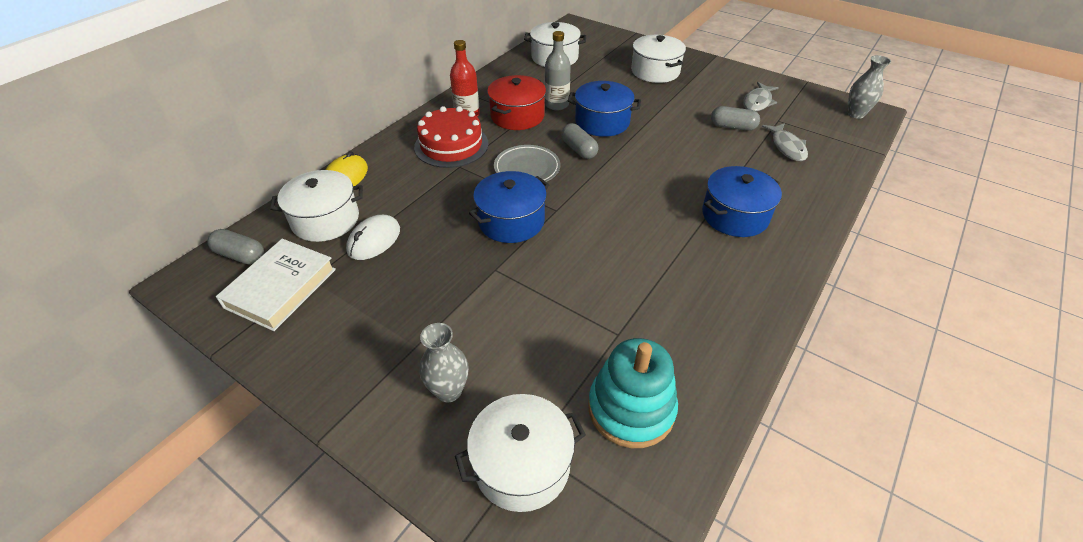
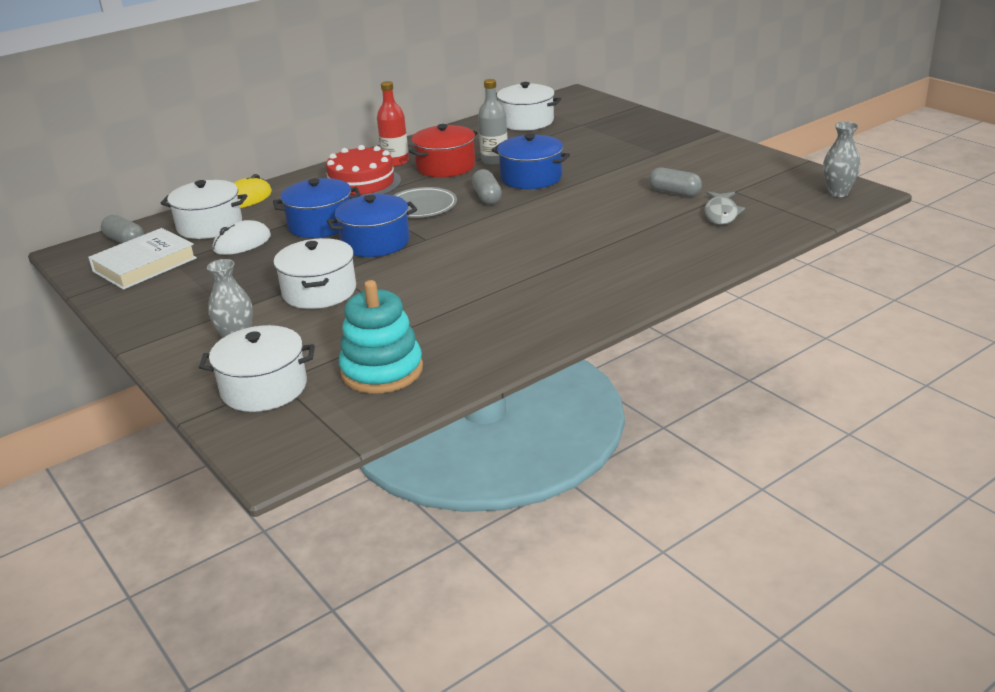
camera: 20 degrees right, 15 degrees down
white pot [631,35,686,83] -> white pot moved to [273,238,356,309]
blue pot [702,166,782,237] -> blue pot moved to [273,178,360,238]
grey fish [743,82,779,112] -> none

